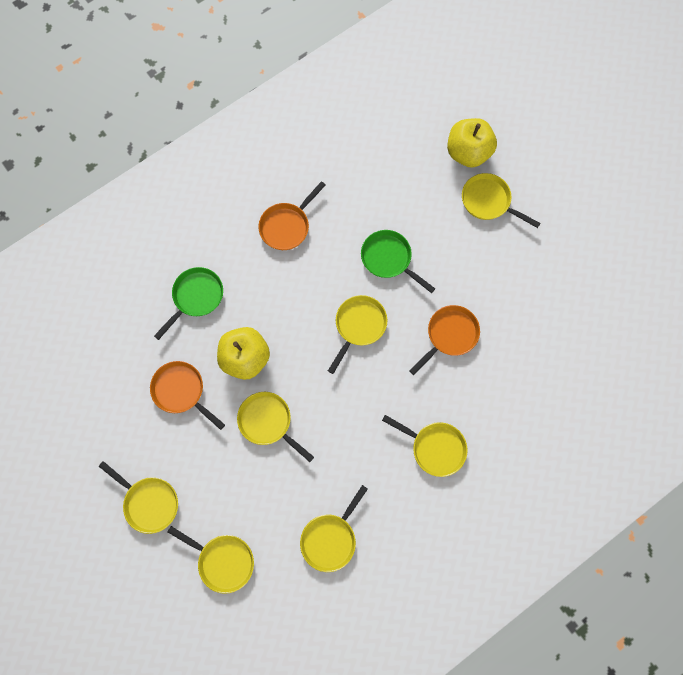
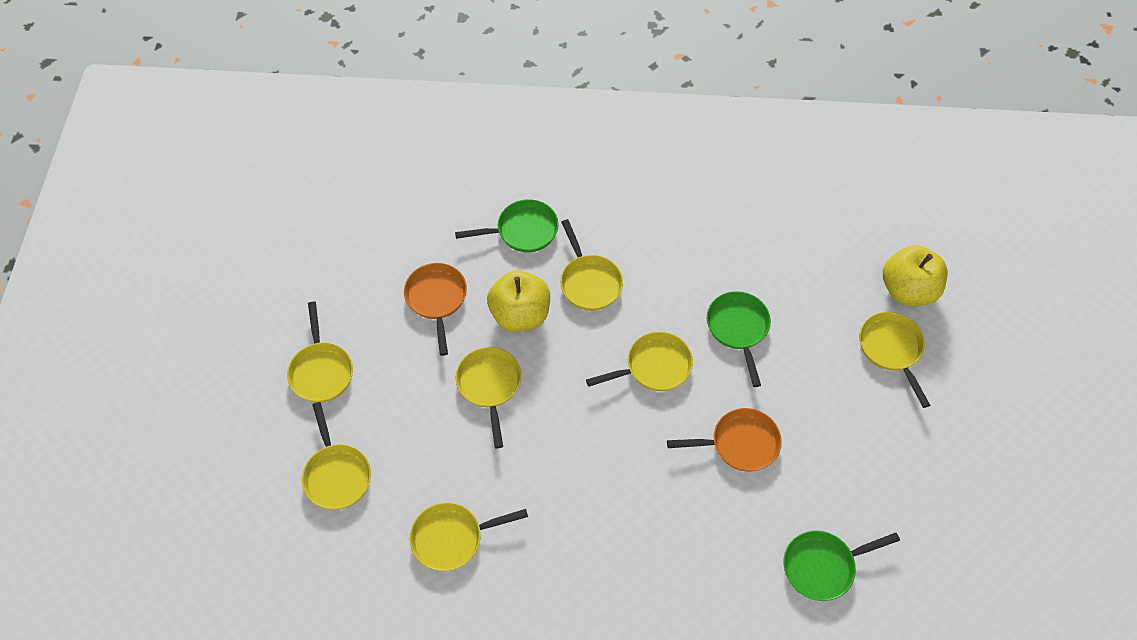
camera: 40 degrees right, 15 degrees down
orange pan [259,181,326,250] -> none
yellow pan [382,415,467,477] -> yellow pan moved to [560,219,623,311]
none -> green pan [784,530,900,601]

